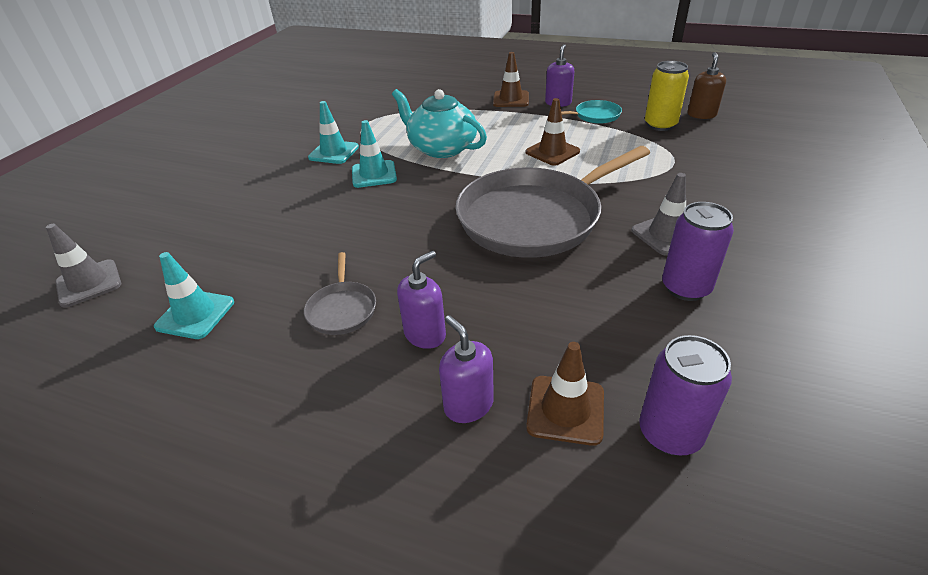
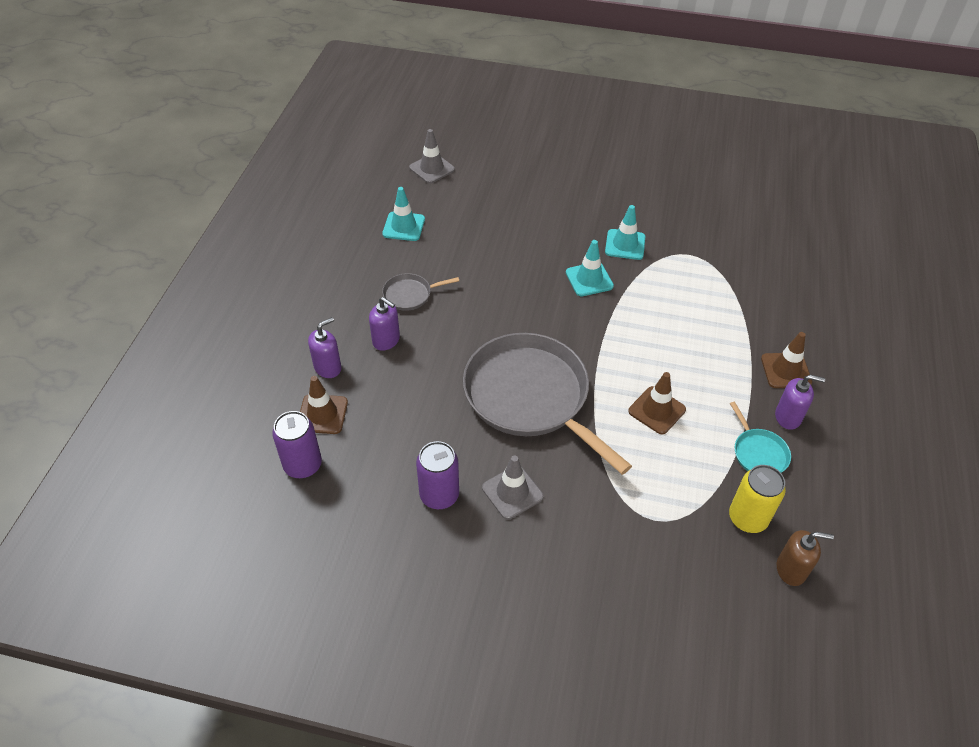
camera: 80 degrees right, 10 degrees up
turquoise teapot [392,89,487,158] -> none

